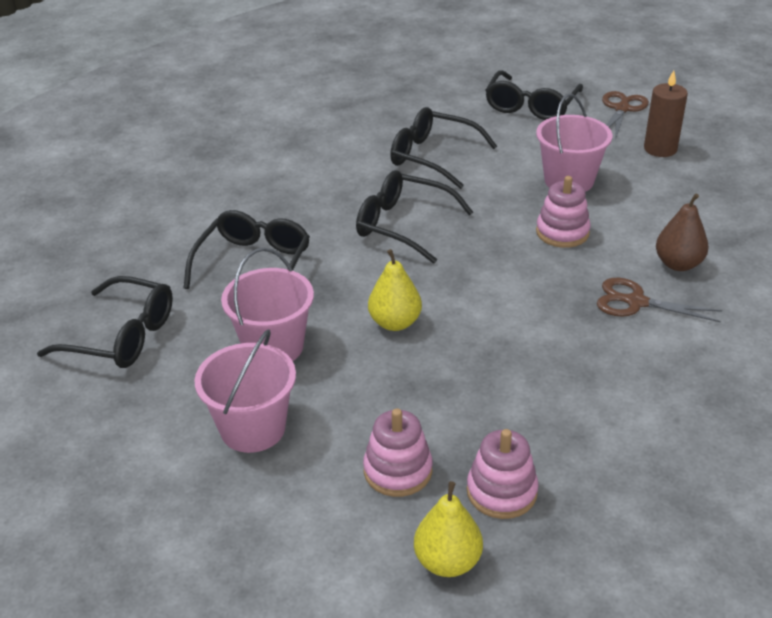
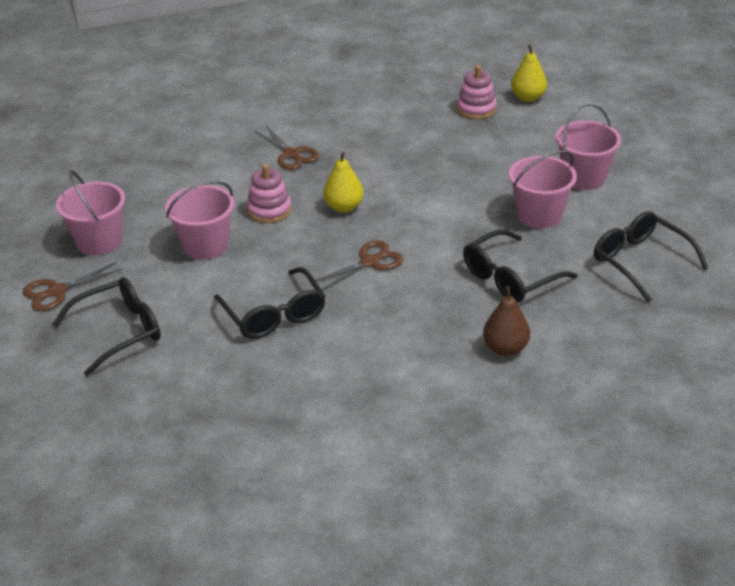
camera: 145 degrees left, 0 degrees up
black glasses [356,170,473,264] -> brown scissors [315,240,403,290]
pink stacking toy [363,408,433,497] -> none
yellow pear [368,249,422,331] -> yellow pear moved to [323,151,364,213]
brown candle [644,70,688,157] -> pink bucket [56,170,125,255]
brown pear [656,193,709,271] -> brown pear moved to [483,286,530,356]

